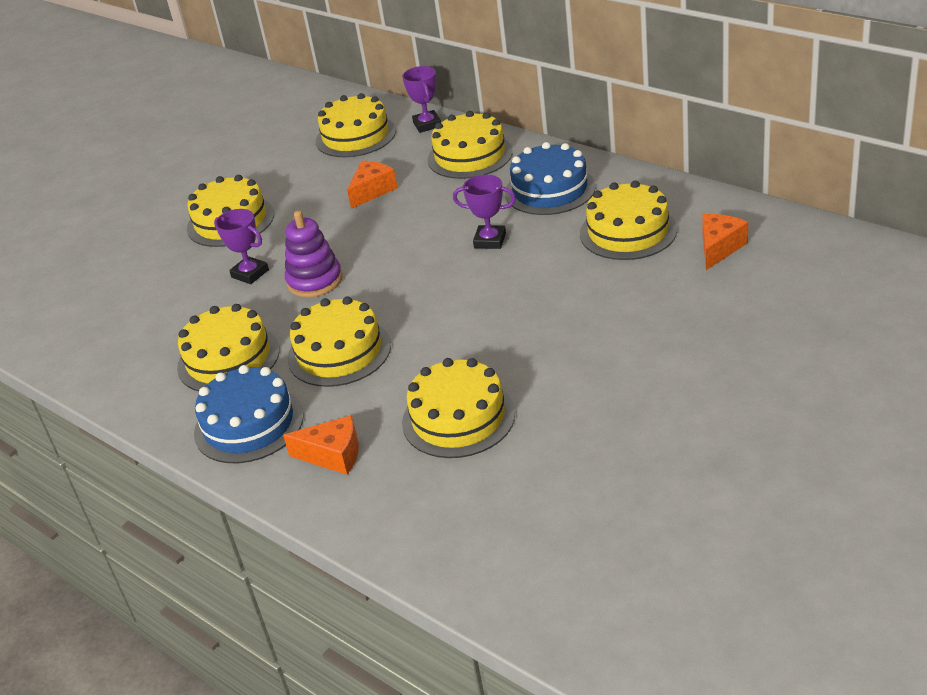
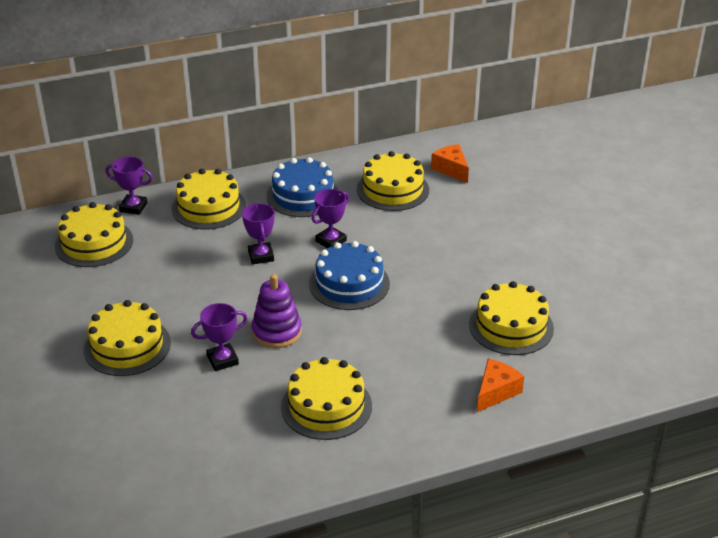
camera: 65 degrees left, 0 degrees up
blue cake [194,365,304,463] -> blue cake moved to [309,241,390,310]
yellow cake [288,296,391,387] -> none
orange cheese [347,161,398,209] -> none
none -> purple trophy [242,203,275,265]

